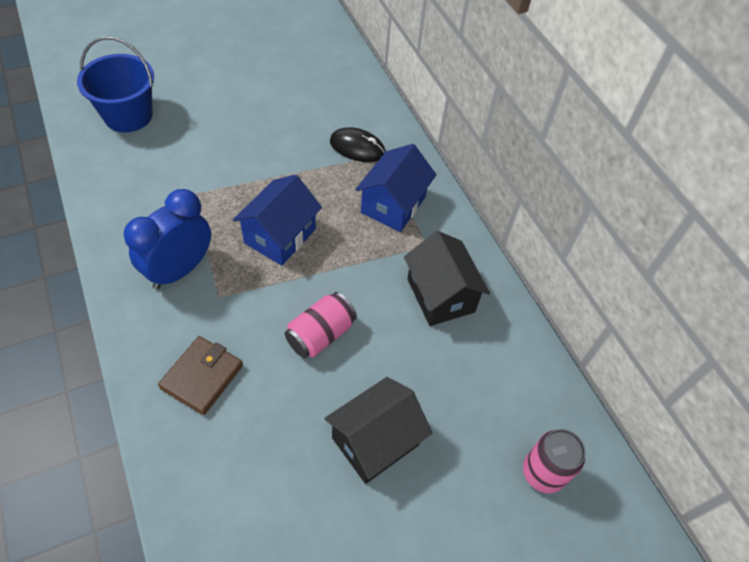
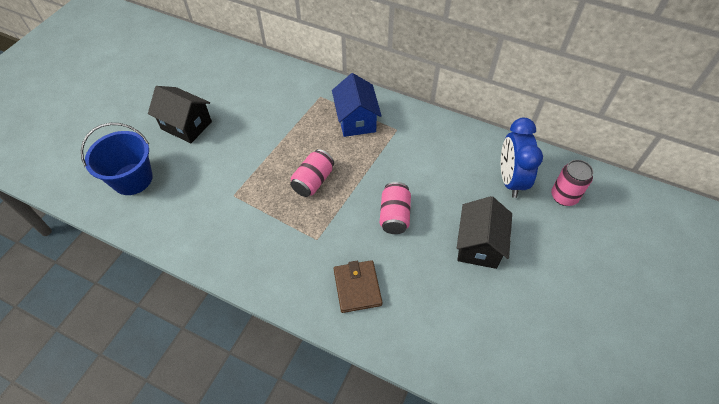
camera: 35 degrees left, 0 degrees up
blue clock [124,189,211,289] -> blue clock moved to [501,118,543,198]
blue house [233,174,322,266] -> pink can [290,149,334,197]
black mouse [330,127,385,162] -> none
black house [404,231,490,326] -> black house moved to [148,86,212,143]

